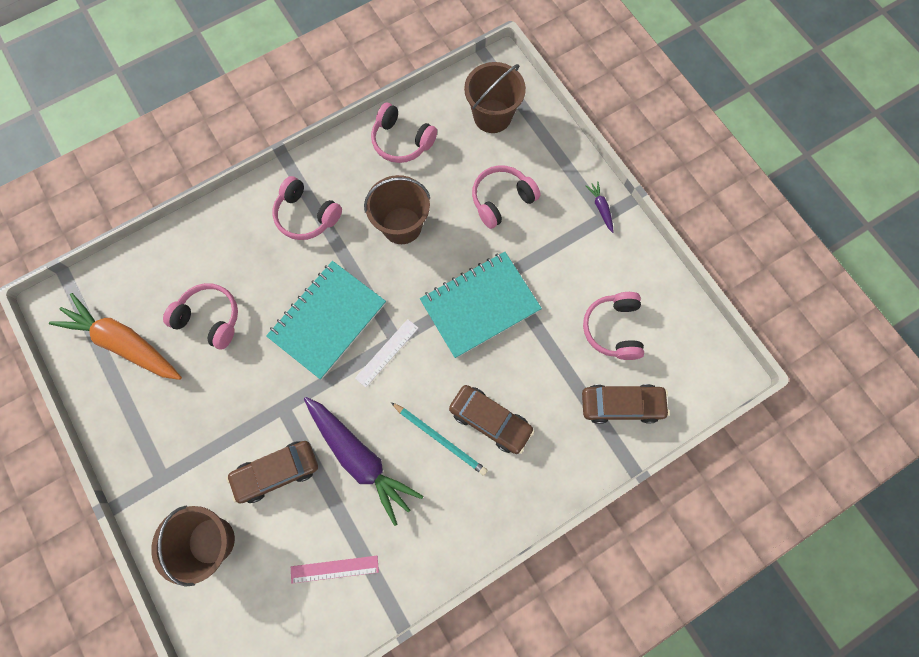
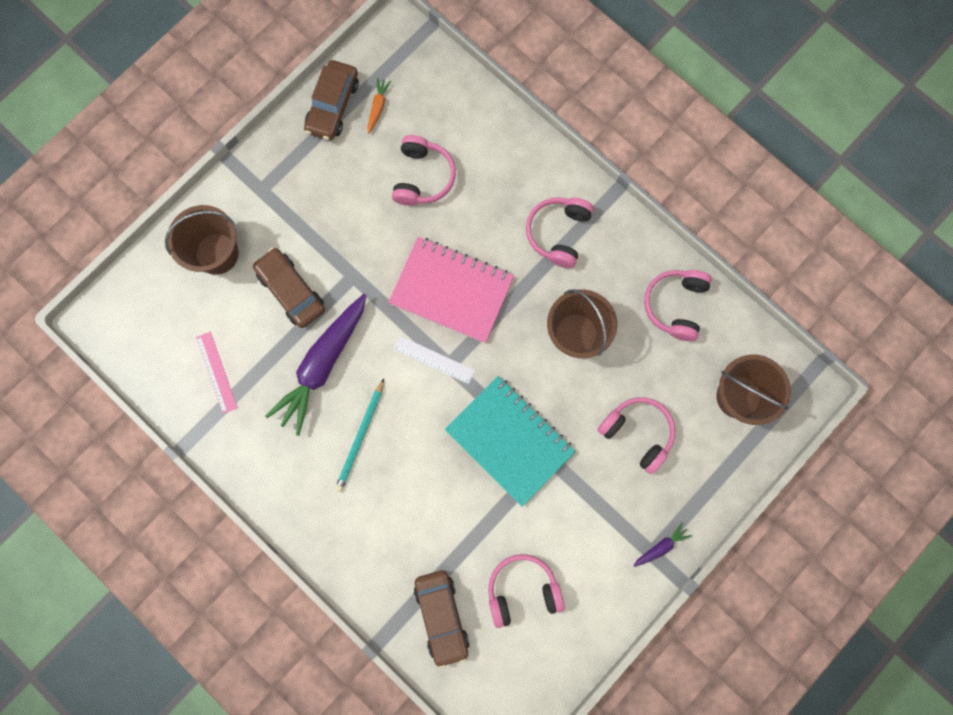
camera: 75 degrees right, 5 degrees up
orange carrot [49,293,182,380] -> orange carrot [367,78,391,134], size x0.41
turquoise notebook [266,261,386,380] -> pink notebook [388,237,514,343]
brown car [449,385,535,454] -> brown car moved to [304,60,359,140]

